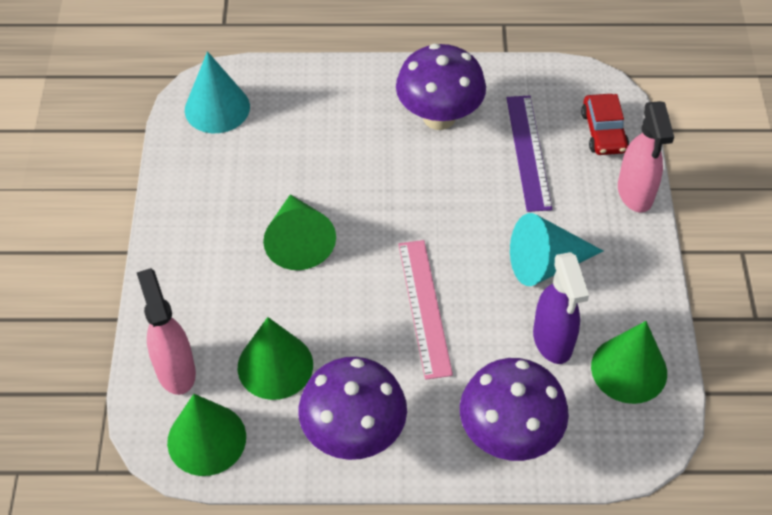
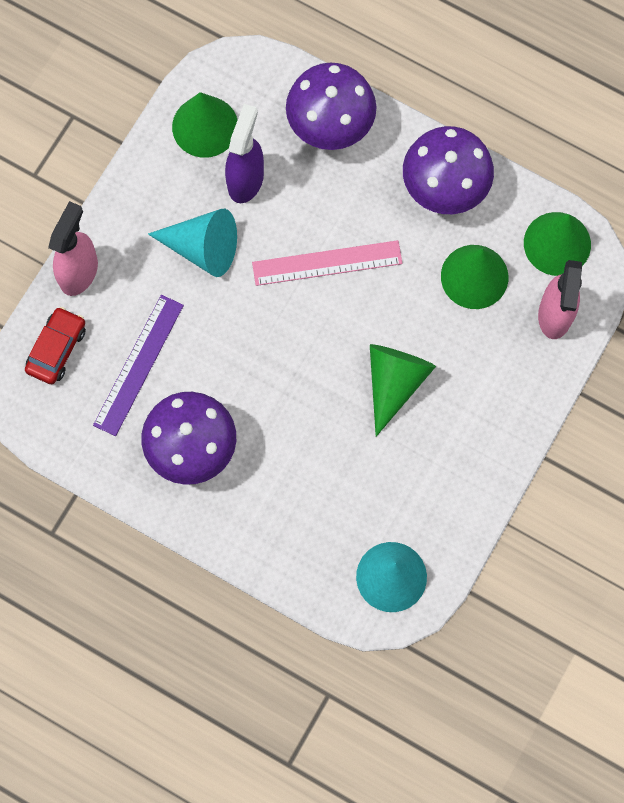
camera: 150 degrees left, 20 degrees up
pink ruler [398,240,453,380] -> pink ruler turned 60 degrees clockwise [252,240,403,286]

